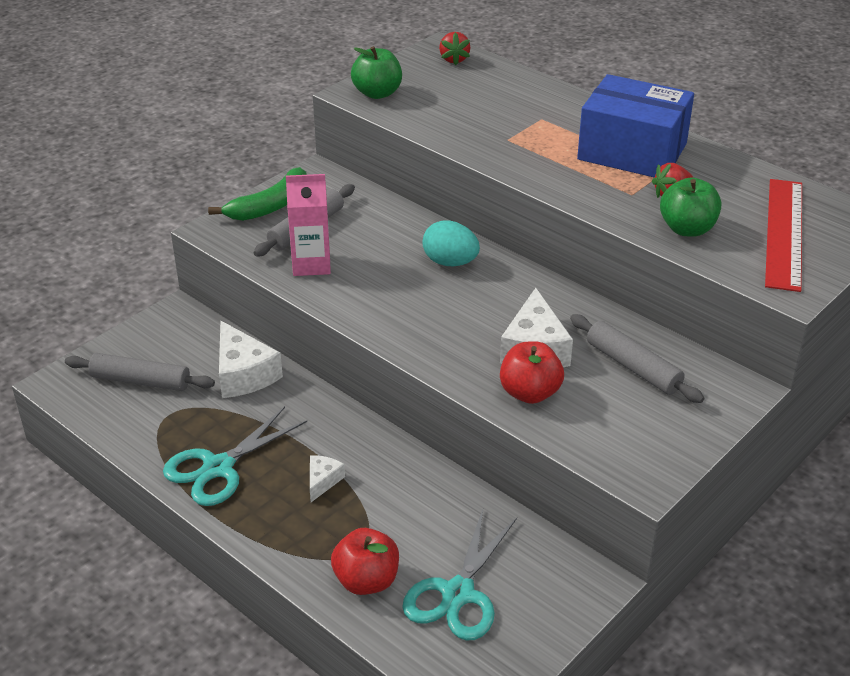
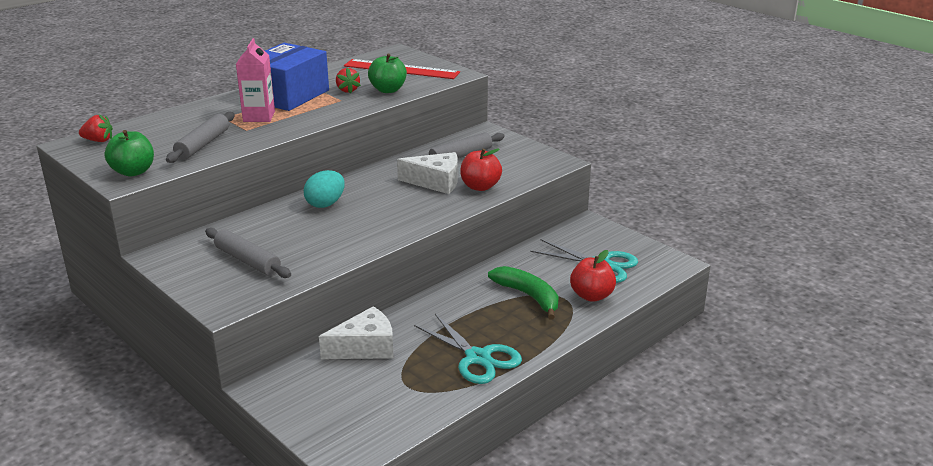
camera: 85 degrees left, 10 degrees down
grey rolling pin [65,353,215,391] -> grey rolling pin moved to [166,112,235,163]
green banana [208,167,307,221] -> green banana moved to [488,266,559,320]
pink carton [286,174,331,276] -> pink carton moved to [236,38,275,122]
white cheese [310,455,345,502] -> none

